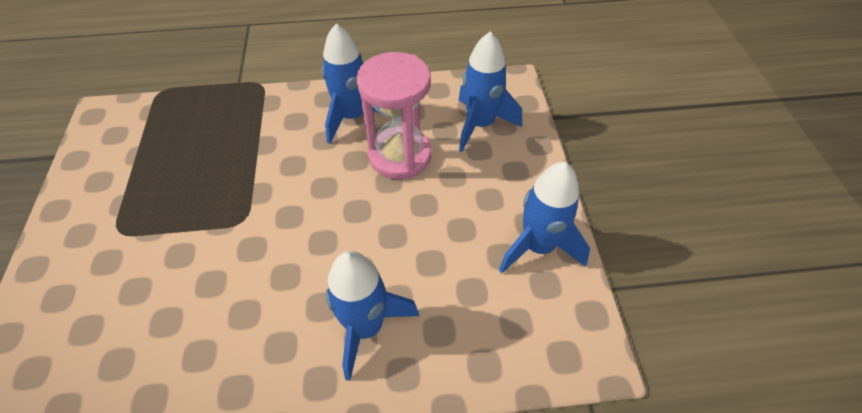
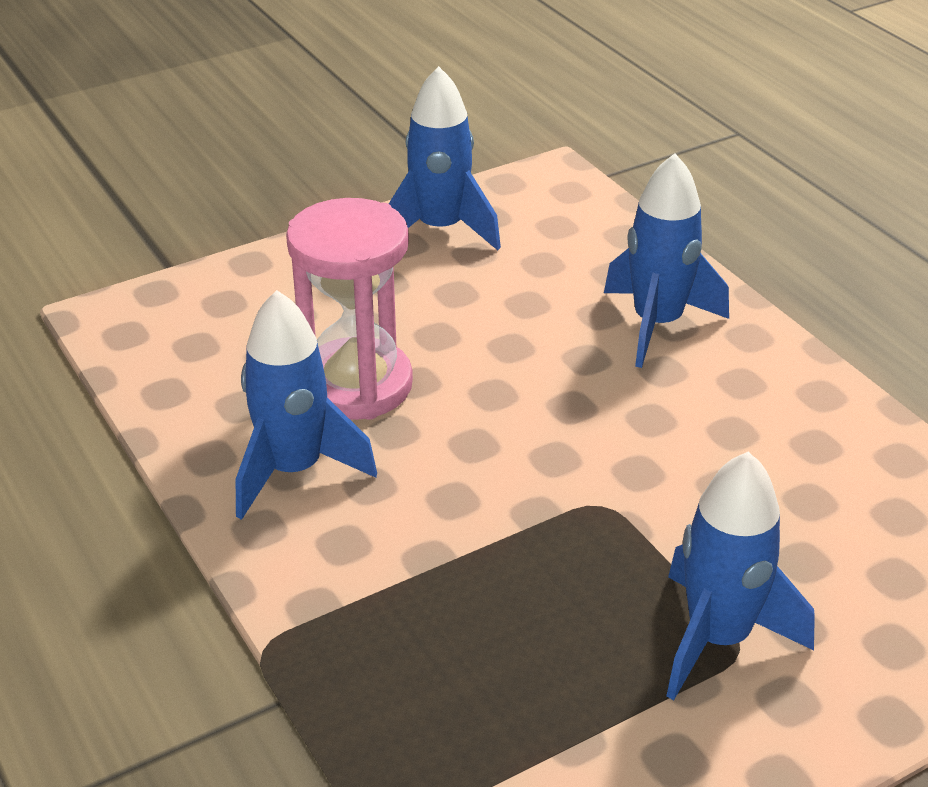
camera: 115 degrees left, 15 degrees down
blue rocket [458,31,522,152] -> blue rocket moved to [666,452,815,700]

